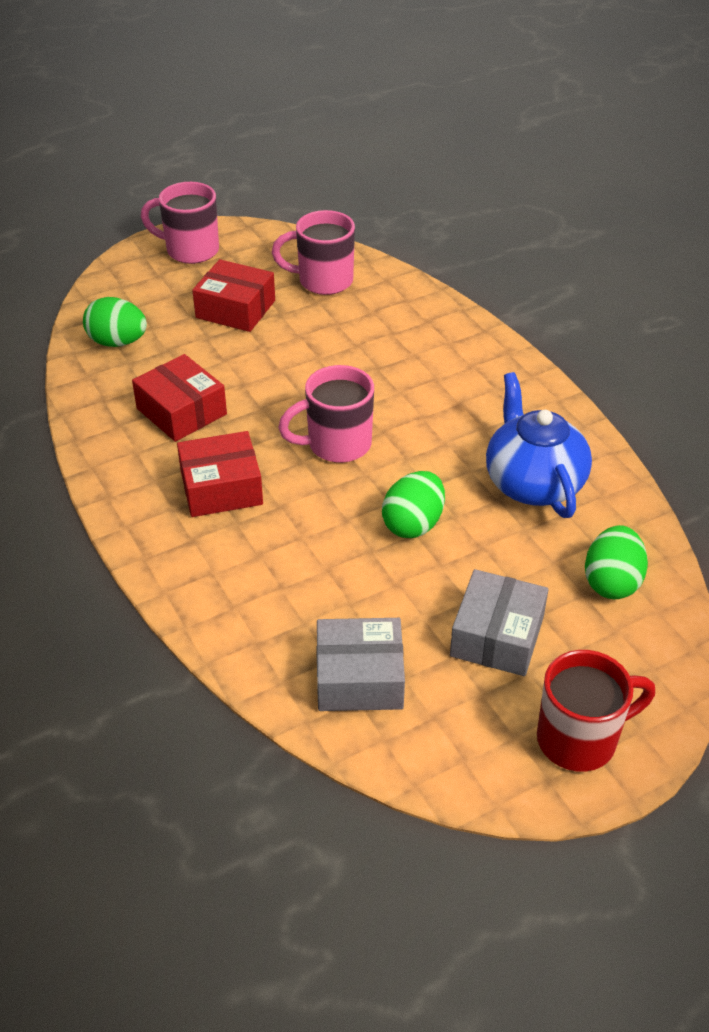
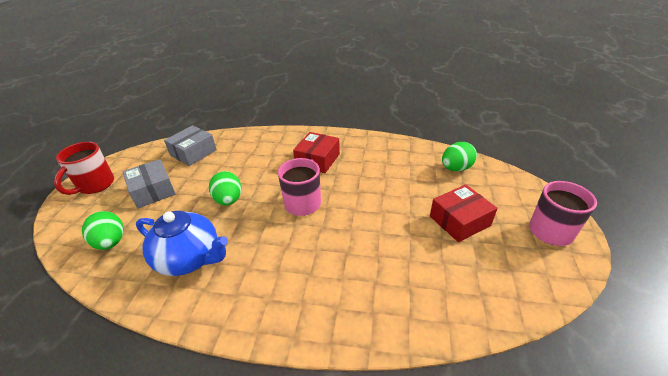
camera: 130 degrees right, 5 degrees down
red box [132,354,227,442] -> none
pink mug [272,210,355,295] -> none

